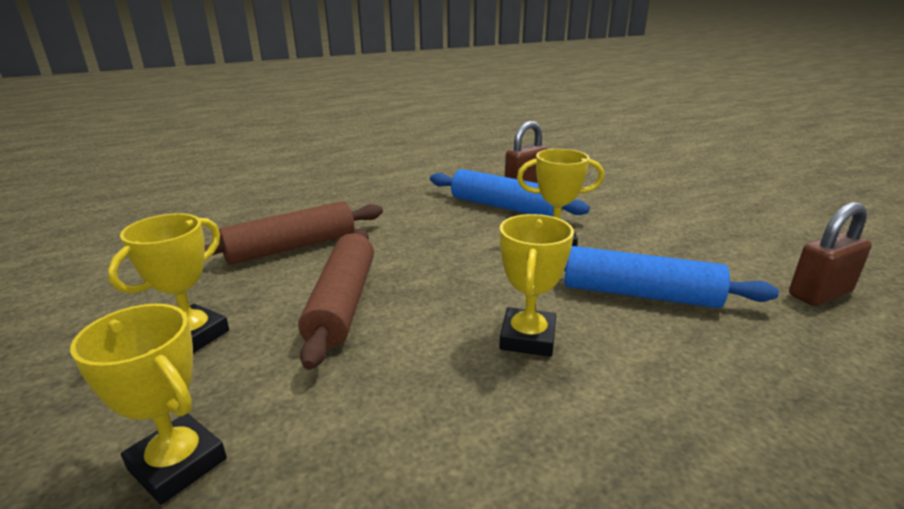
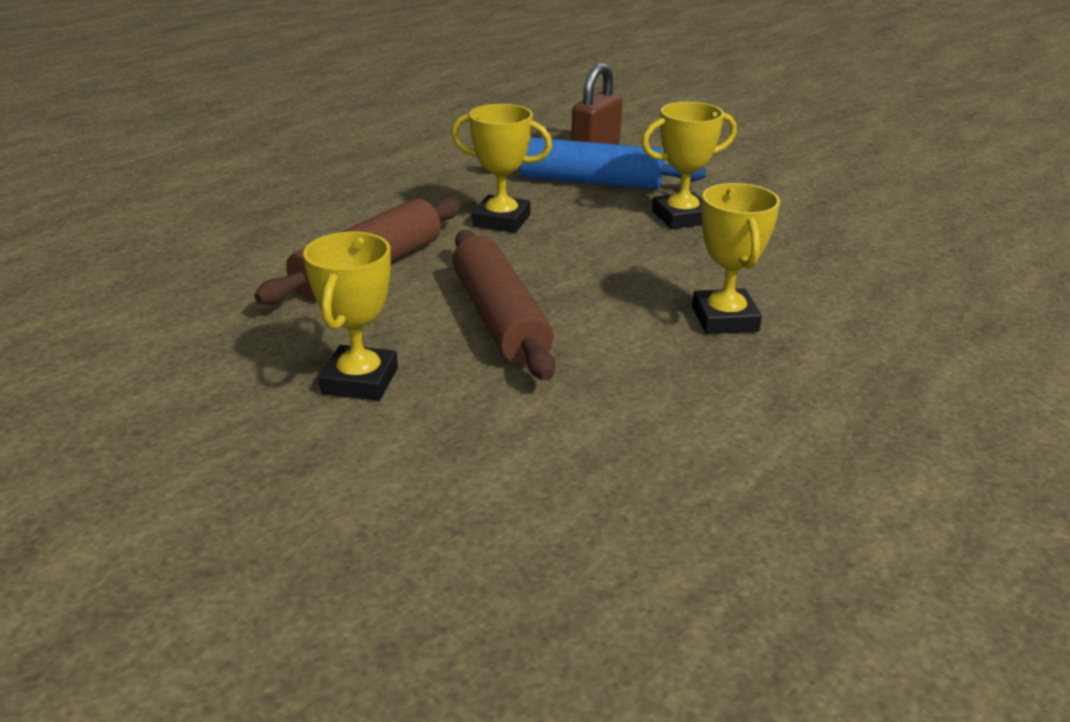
camera: 20 degrees left, 5 degrees up
yellow trophy [70,304,227,505] -> yellow trophy moved to [451,104,552,233]
blue rolling pin [564,246,779,308] -> none
brown padlock [789,202,872,306] -> none

